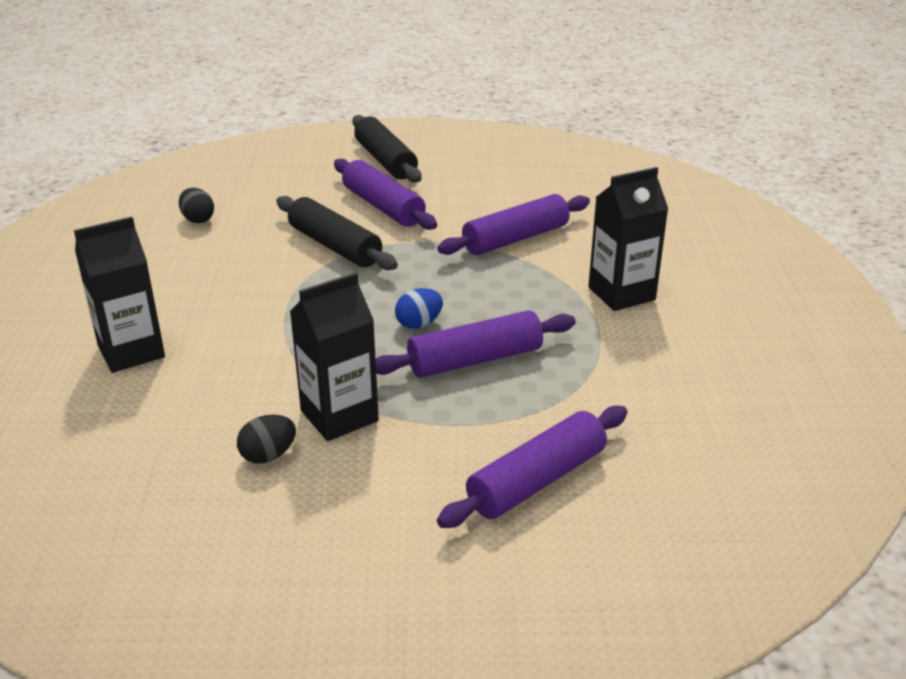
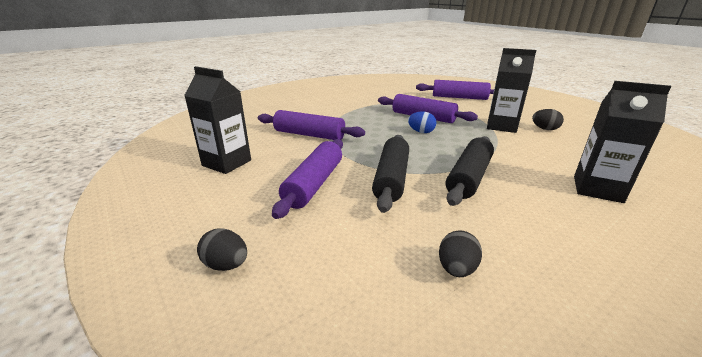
camera: 125 degrees left, 5 degrees down
black rolling pin [352,115,422,183] -> black rolling pin moved to [446,136,494,206]
black carton [588,167,668,311] -> black carton moved to [184,66,251,174]
none -> black egg [197,228,247,271]

